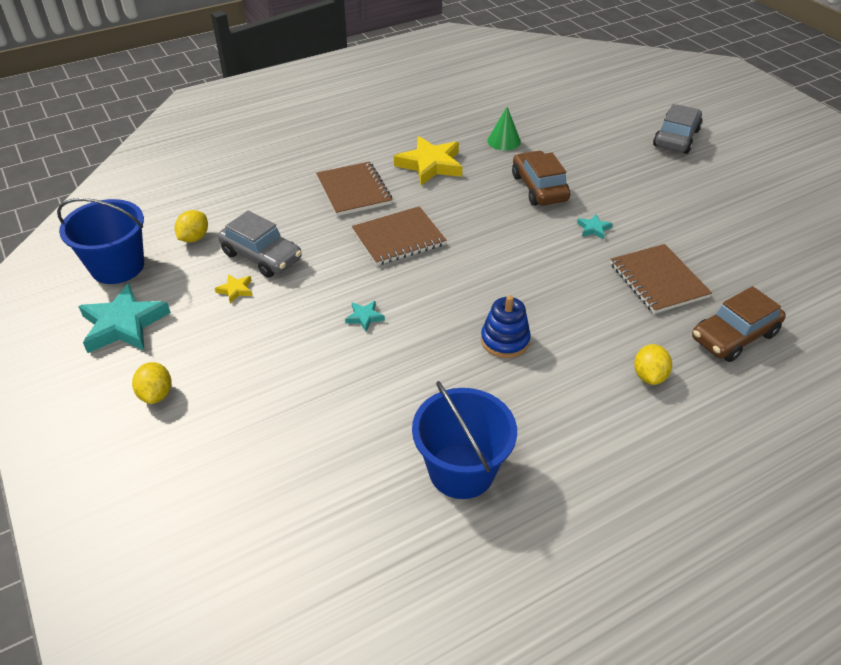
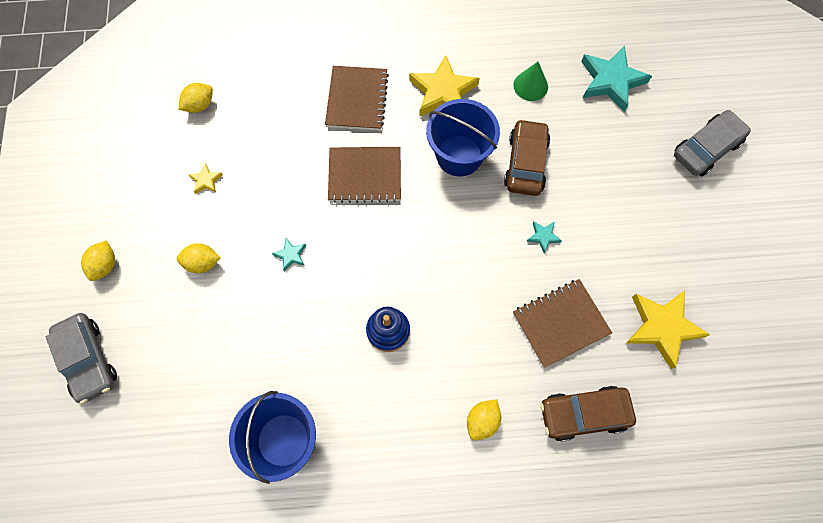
camera: 25 degrees right, 25 degrees up
blue bucket [57,198,144,284] -> blue bucket moved to [426,99,500,177]
turquoise star [78,283,171,353] -> turquoise star moved to [581,46,652,112]
grey car [218,210,302,278] -> grey car moved to [46,313,117,404]
brown notebook [610,244,712,314] -> brown notebook turned 60 degrees clockwise [513,279,612,368]
none -> yellow lemon [177,243,220,273]
none -> yellow star [626,290,710,369]

